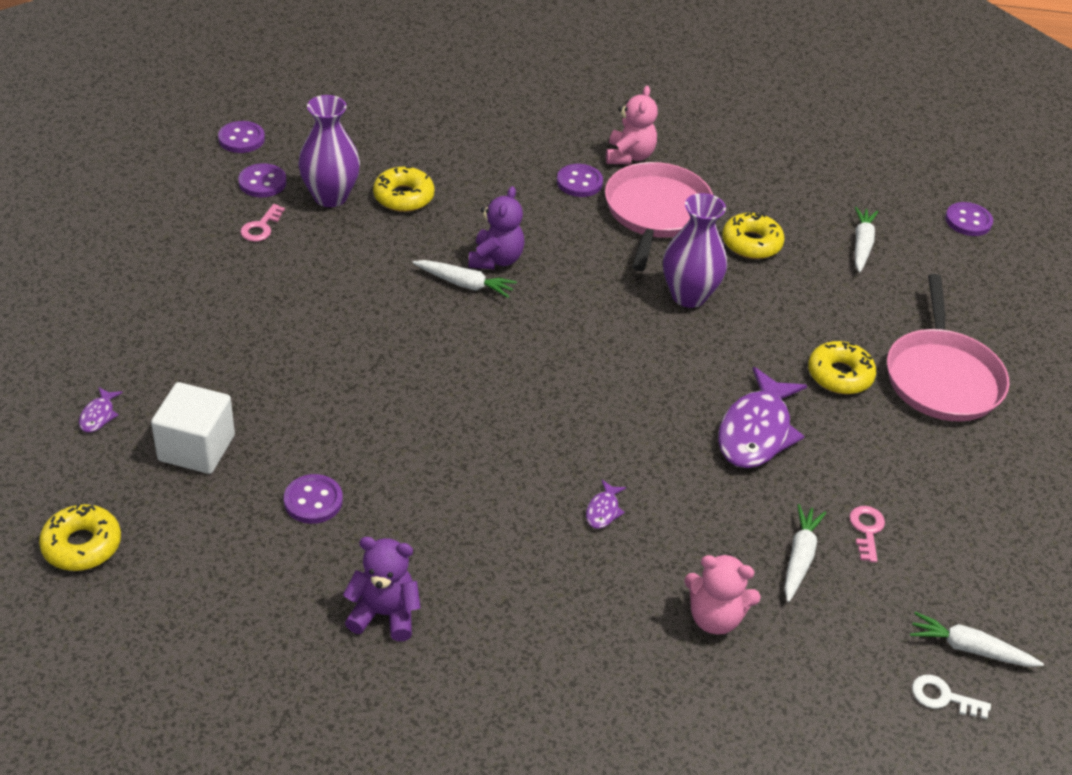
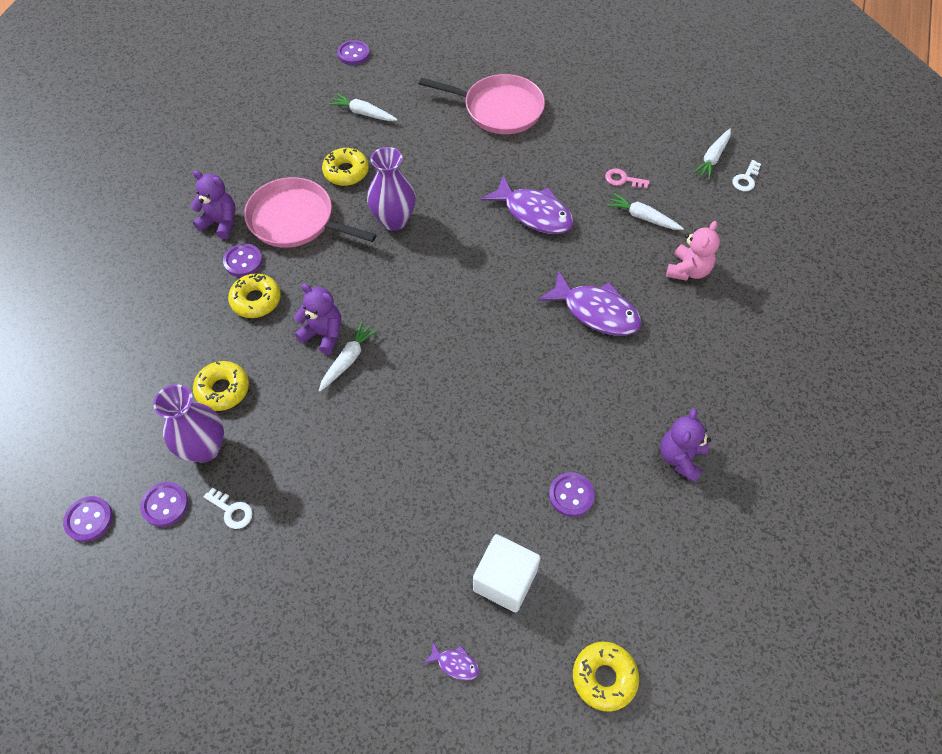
camera: 75 degrees left, 15 degrees up
pink key [240,204,285,242] -> white key [204,487,253,529]
purple fish [586,480,626,529] -> purple fish [538,270,642,336], size x2.34
pink teddy bear [606,86,658,164] -> purple teddy bear [190,170,235,239]
yellow donut [808,341,876,394] -> yellow donut moved to [228,273,281,318]

